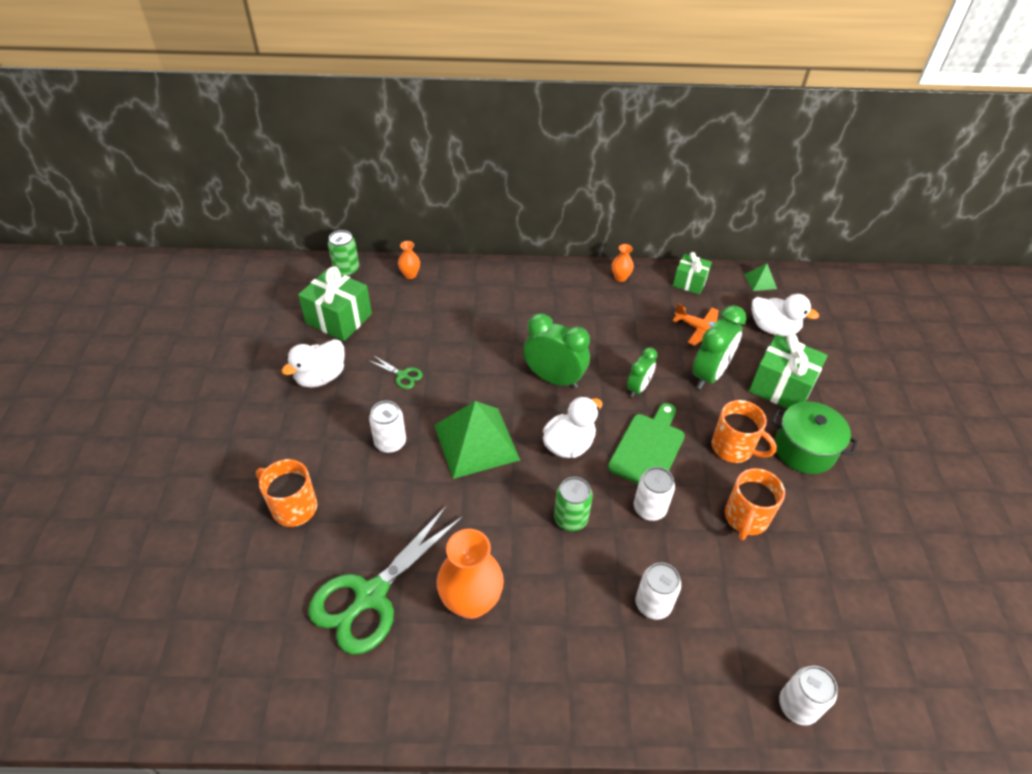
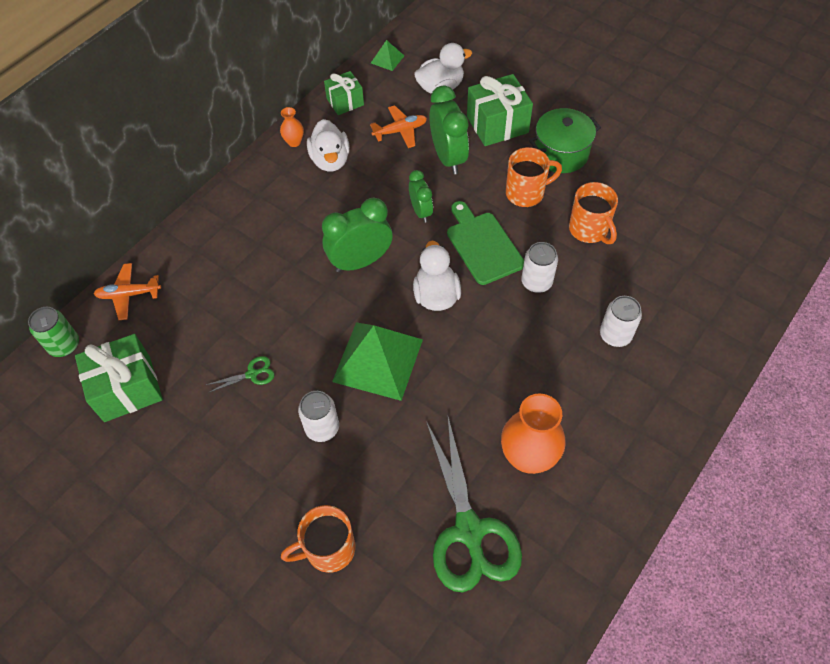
camera: 50 degrees left, 10 degrees up
white duck [282,339,345,388] -> white duck moved to [307,119,350,172]
orange vase [398,241,420,279] -> orange plane [94,263,161,320]
green can [554,477,593,531] -> none
white can [779,666,837,725] -> none

